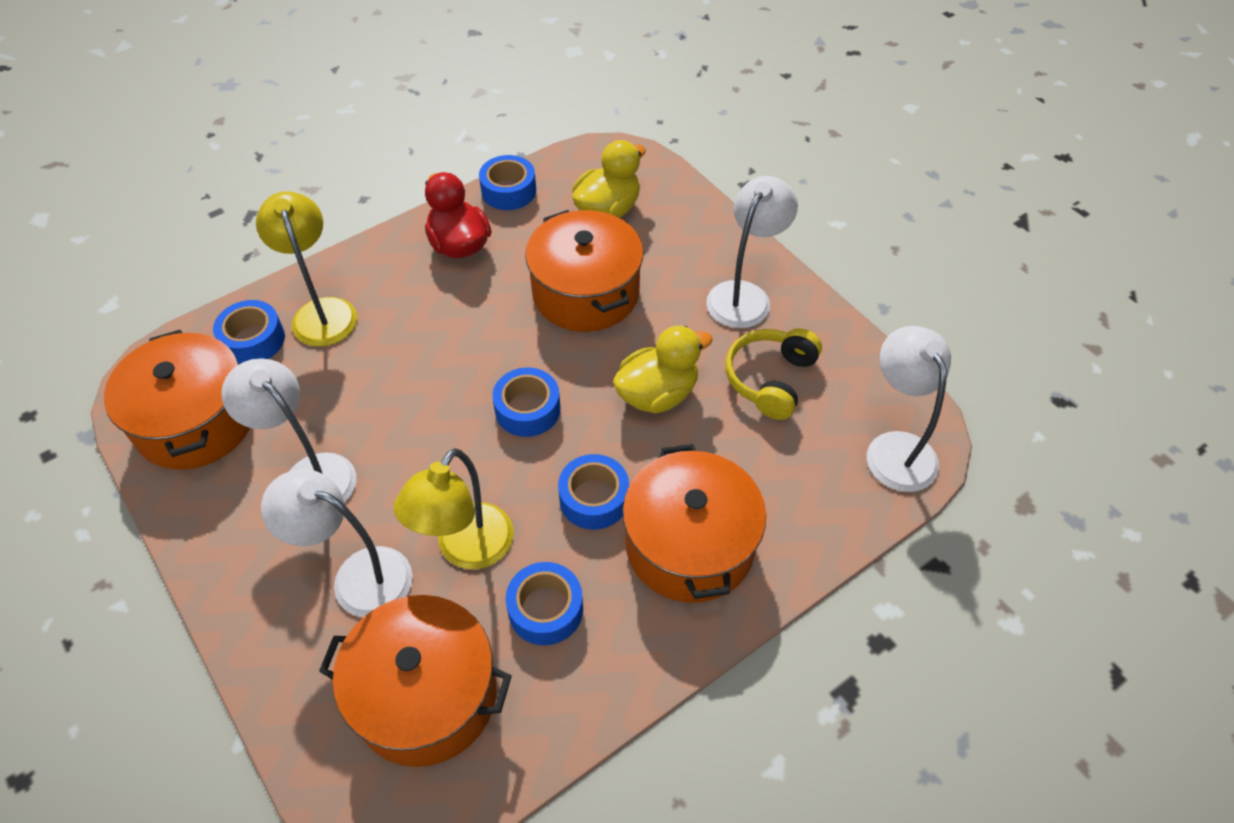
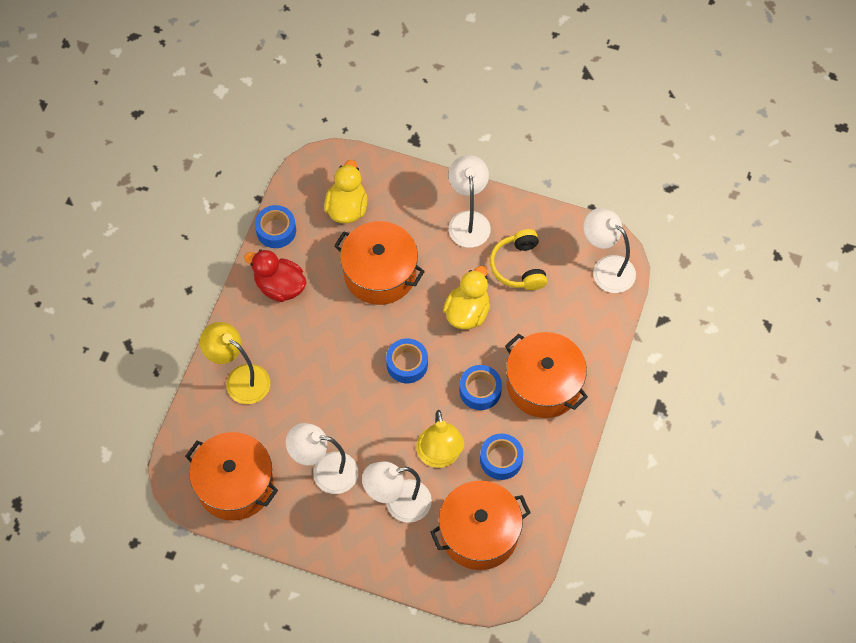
camera: 35 degrees left, 10 degrees up
blue tape [213,300,285,364] -> none

